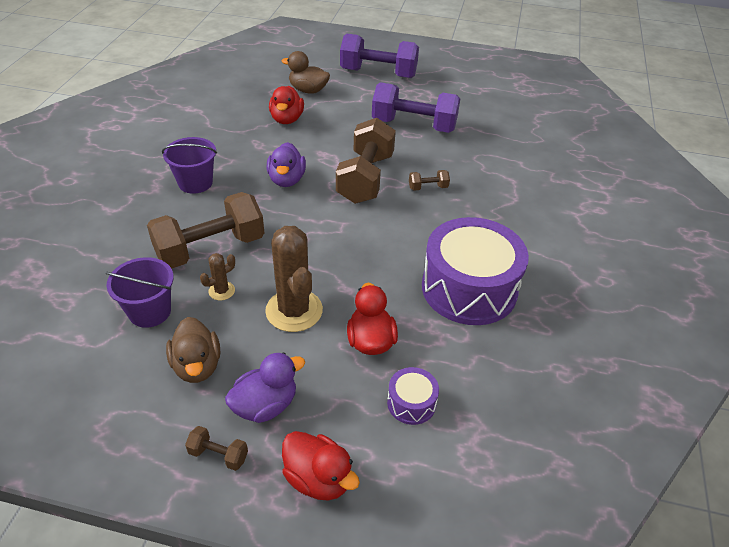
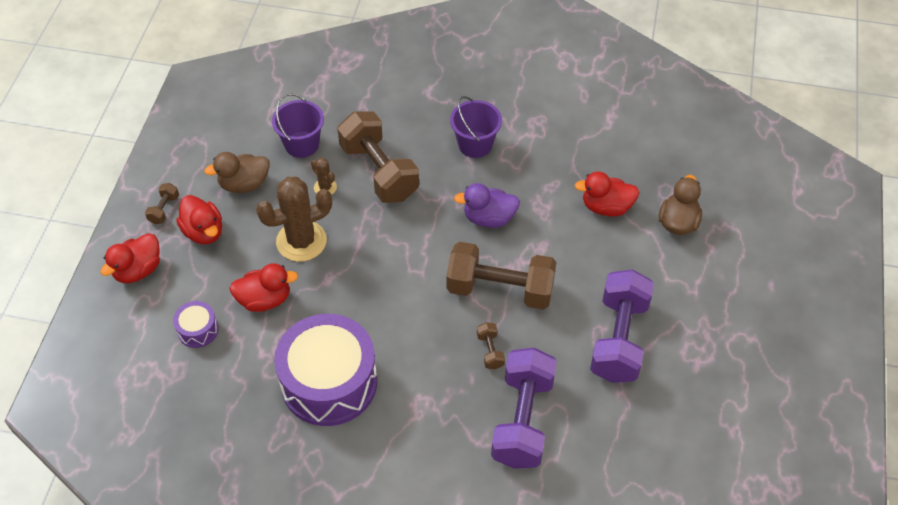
camera: 90 degrees right, 10 degrees up
purple duck [225,352,305,423] -> red duck [176,195,222,244]
purple dumbbell [340,34,419,78] -> purple dumbbell moved to [491,348,557,469]

